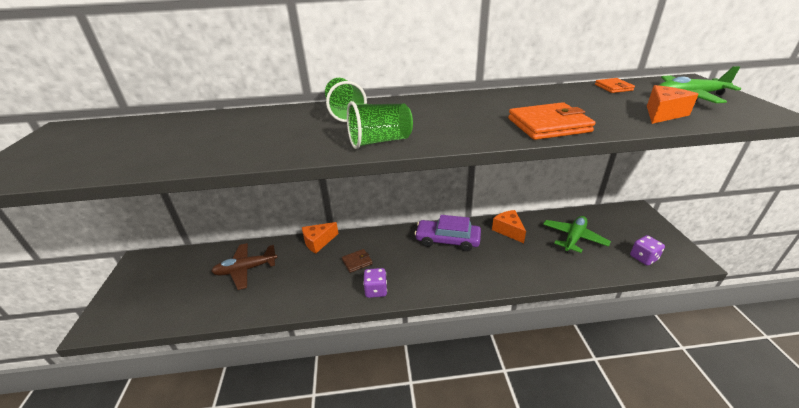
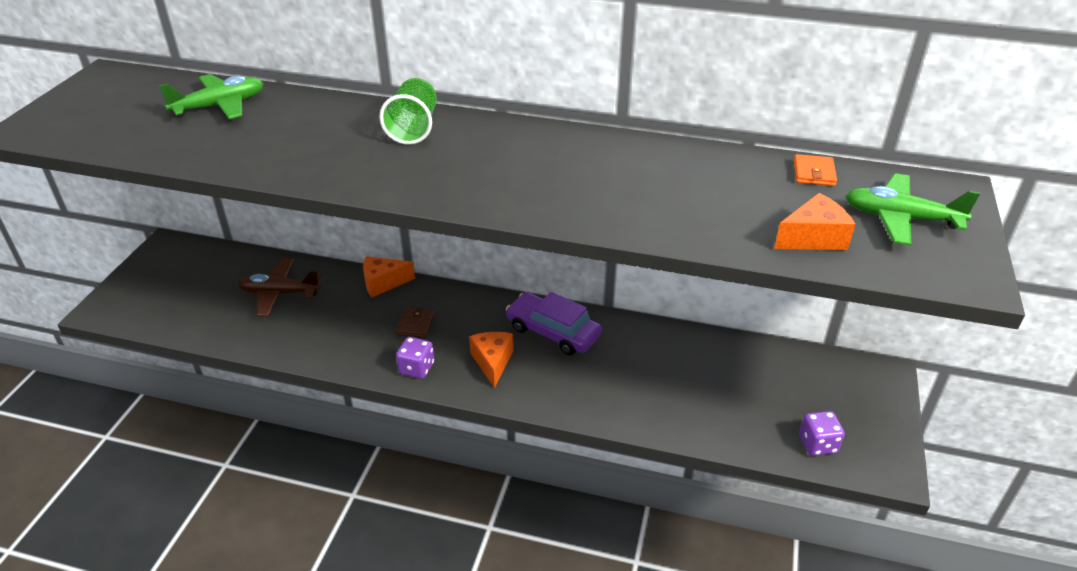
camera: 20 degrees right, 5 degrees up
brown wallet [342,249,373,273] -> brown wallet turned 75 degrees counterclockwise [396,307,435,338]
green cup [347,101,413,149] -> none
orange cheese [492,210,526,243] -> orange cheese moved to [469,332,514,388]
orange wallet [508,102,595,140] -> none
green plane [543,216,611,253] -> green plane moved to [159,74,264,119]

